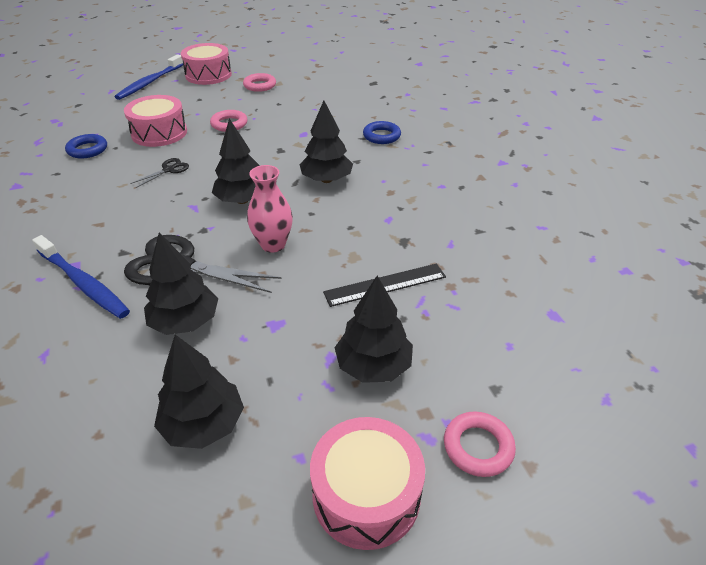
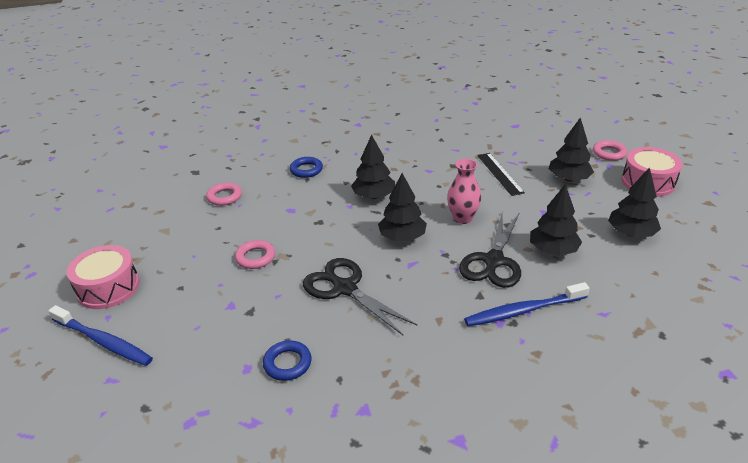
camera: 85 degrees left, 5 degrees down
blue toothbrush [32,235,130,319] -> blue toothbrush turned 150 degrees counterclockwise [464,282,590,326]
pink drum [124,95,187,147] -> none
black scissors [130,158,189,188] -> black scissors [303,258,417,335], size x2.10
pink ring [243,73,276,92] -> pink ring moved to [206,182,242,206]

